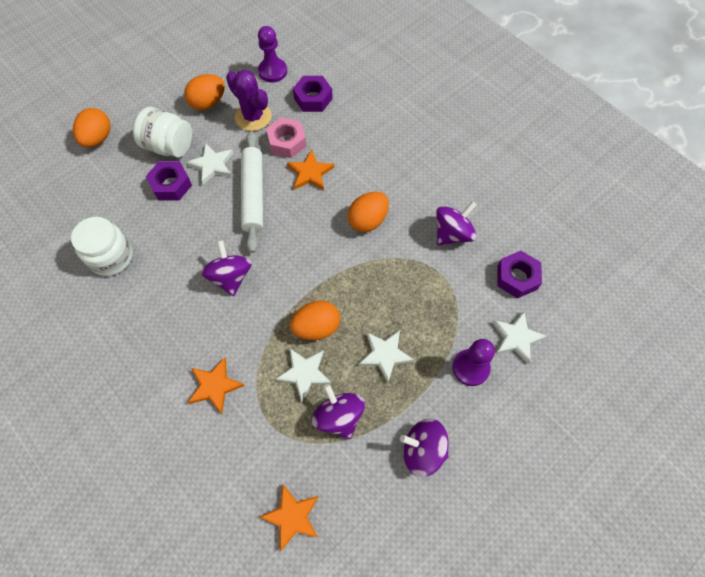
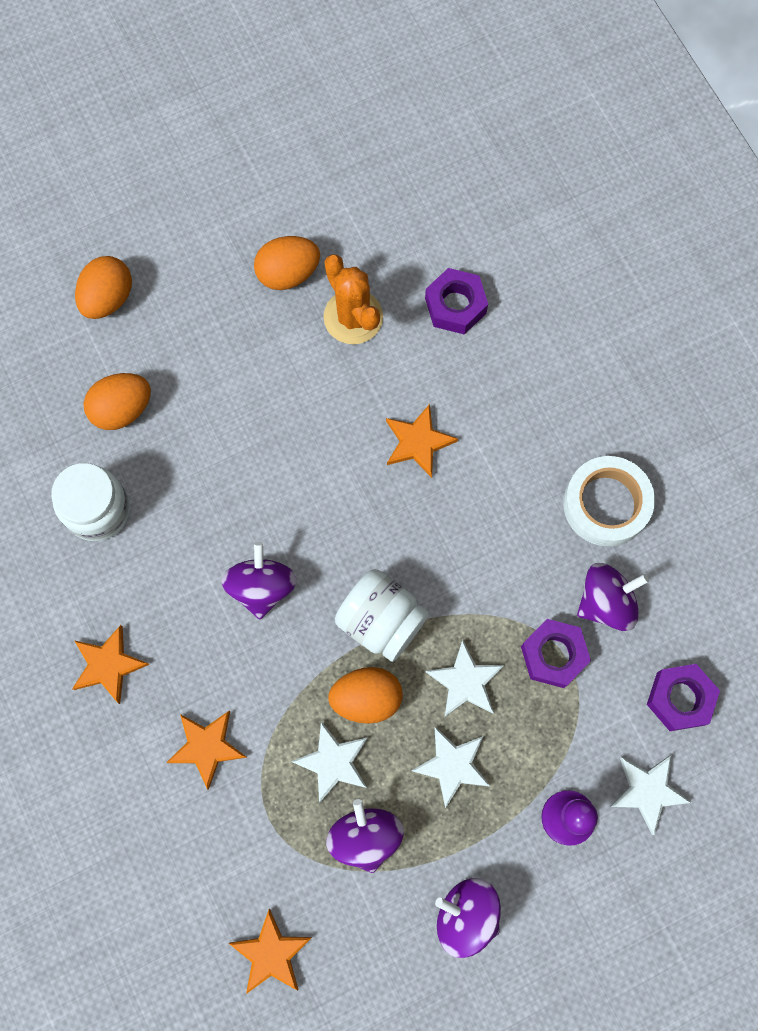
camera: 15 degrees right, 10 degrees up
white jar [133,107,192,158] -> white jar moved to [335,569,429,662]
purple nut [146,161,192,201] -> purple nut moved to [521,619,591,688]
white star [186,143,233,185] -> white star moved to [426,640,504,717]
purple cactus [226,70,272,131] -> orange cactus [323,254,383,344]
white rolling pin [241,131,263,253] -> none
purple pawn [258,26,287,82] -> none
pink nut [266,117,306,158] -> none
orange egg [348,192,389,232] -> orange egg moved to [84,373,151,430]
none -> orange star [72,625,150,704]
none -> white tape [563,456,655,547]

